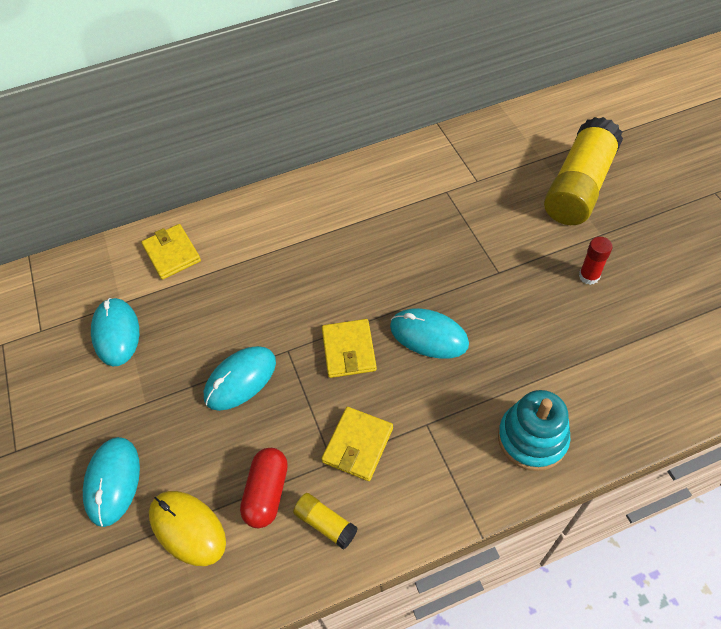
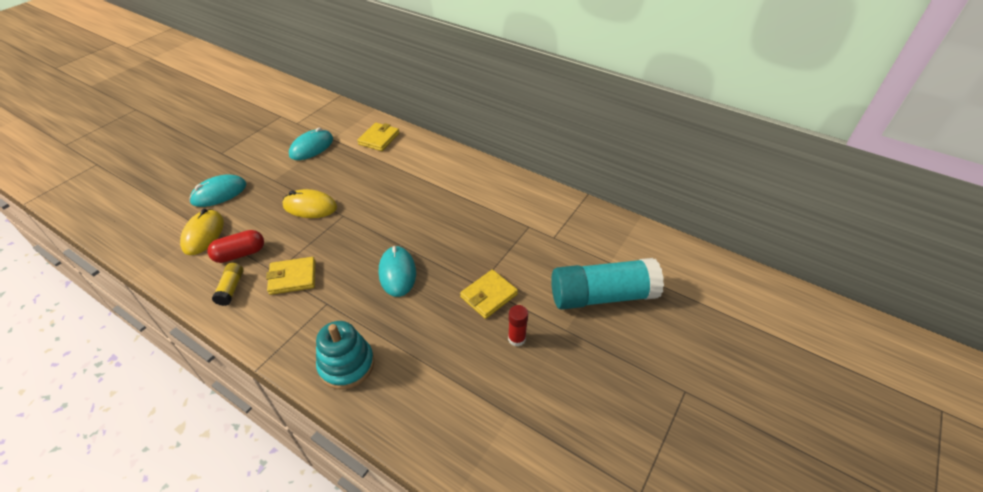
camera: 50 degrees right, 10 degrees down
turquoise mouse [204,346,276,411] -> yellow mouse [283,189,337,218]
yellow wallet [322,319,377,378] -> yellow wallet moved to [460,269,518,319]
yellow glue stick [544,117,623,225] -> turquoise glue stick [551,258,664,310]

